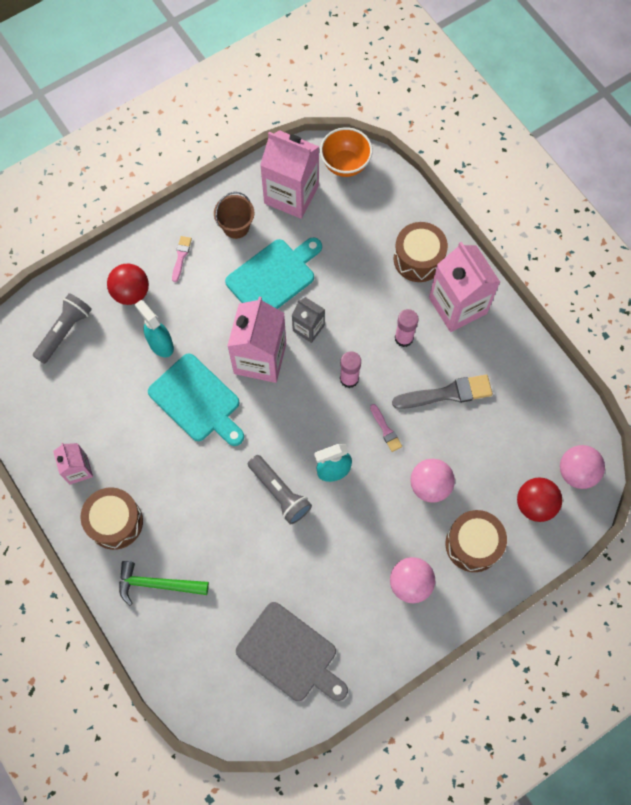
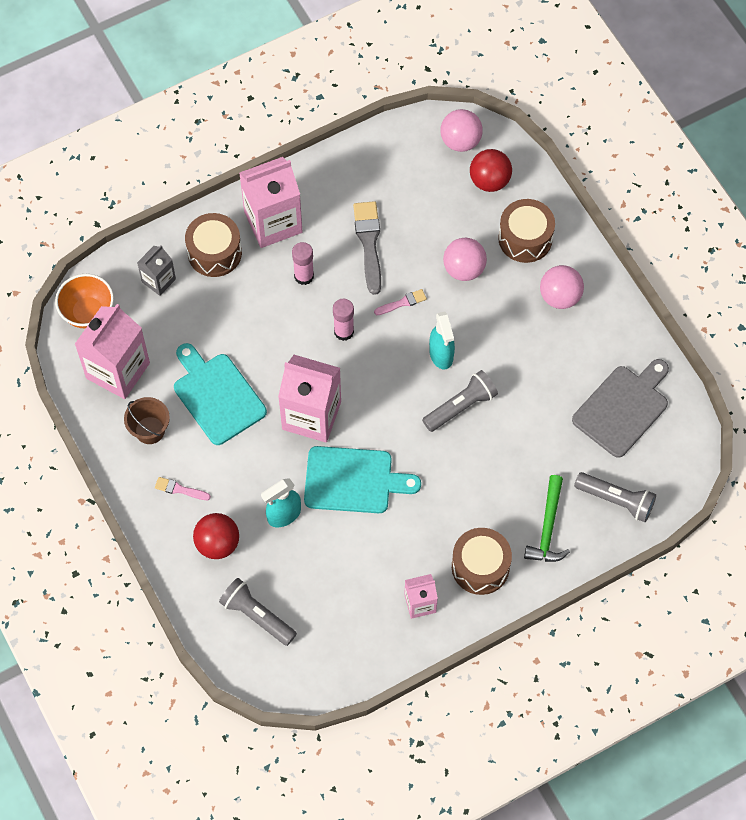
camera: 85 degrees left, 5 degrees down
turquoise cutting board [148,353,244,446] -> turquoise cutting board turned 45 degrees clockwise [304,446,421,513]
grey carton [292,297,325,343] -> grey carton moved to [137,245,176,296]
none -> grey flashlight [574,472,656,522]

